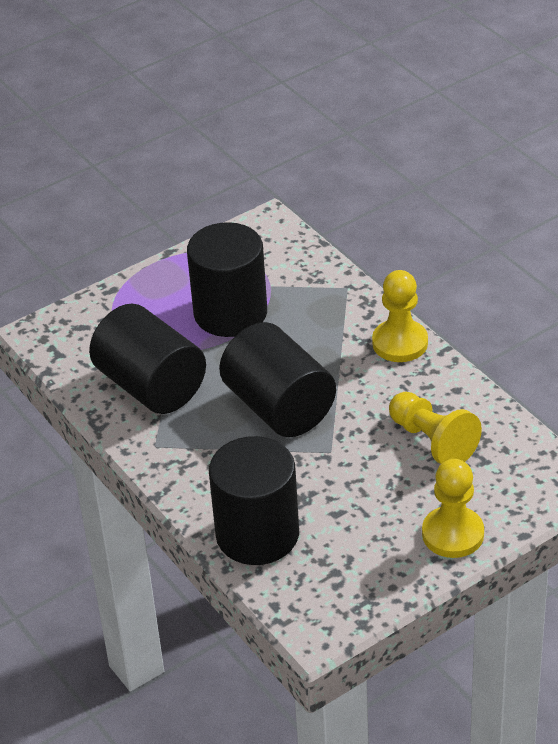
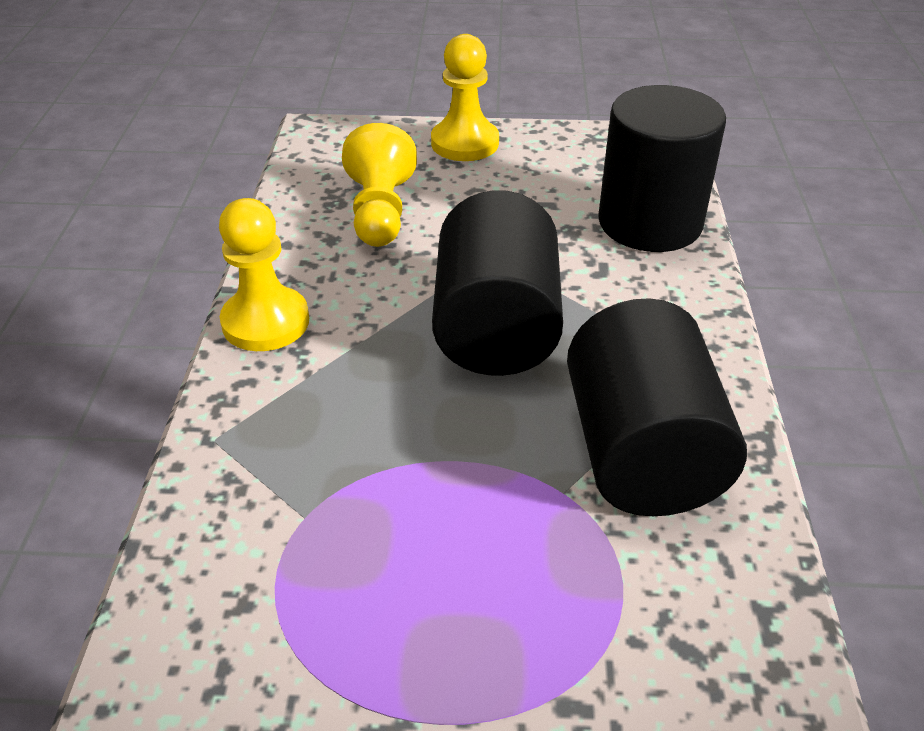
camera: 145 degrees left, 0 degrees up
black cylinder [187,222,267,337] -> none

